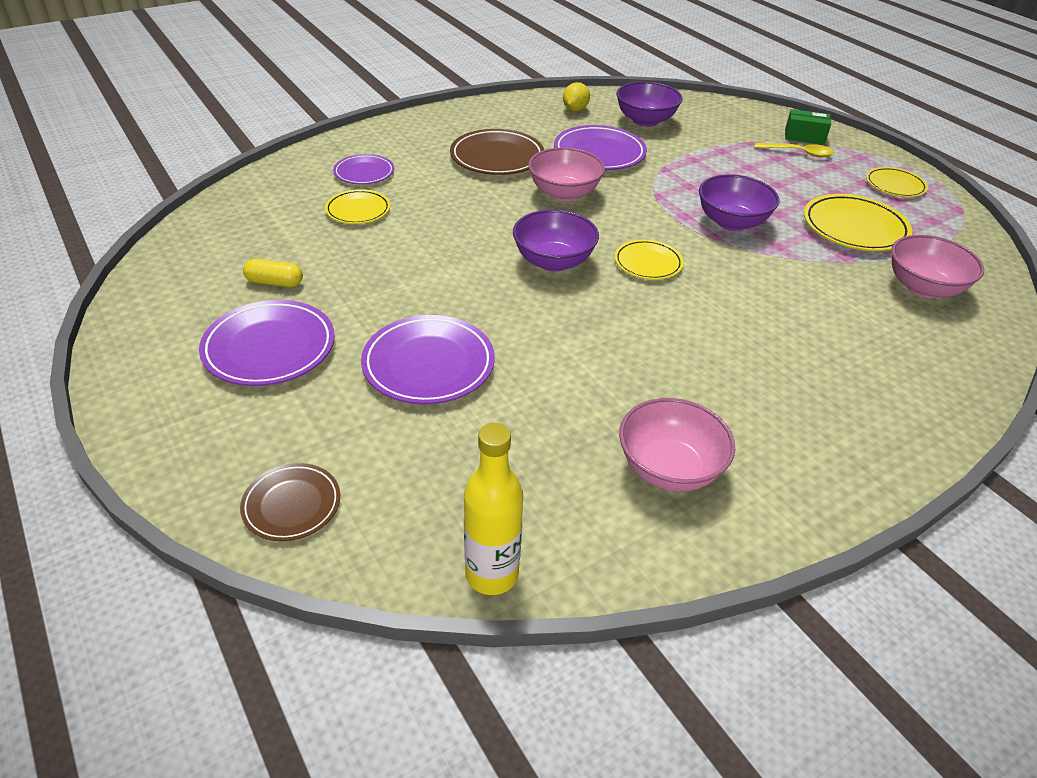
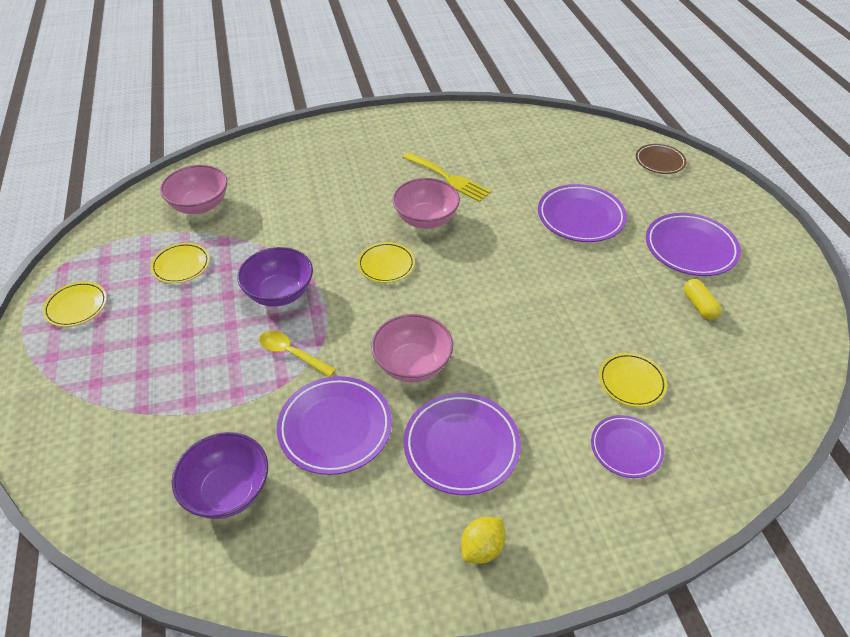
camera: 160 degrees left, 5 degrees up
yellow capsule [243,259,303,287] -> yellow capsule turned 45 degrees clockwise [684,279,722,320]
brown plate [450,129,544,175] -> purple plate [404,393,521,495]
yellow bottle [464,423,523,595] -> none
purple bowl [513,210,599,272] -> none
yellow lemon [563,82,590,111] -> yellow lemon moved to [461,517,506,564]
pink bowl [619,398,735,492] -> pink bowl moved to [392,178,460,229]
yellow spoon [754,143,834,157] -> yellow spoon moved to [259,330,336,377]
green box [785,109,831,145] -> none
yellow plate [804,194,912,251] -> yellow plate [150,243,210,283], size x0.61
none -> yellow fork [403,152,491,202]

